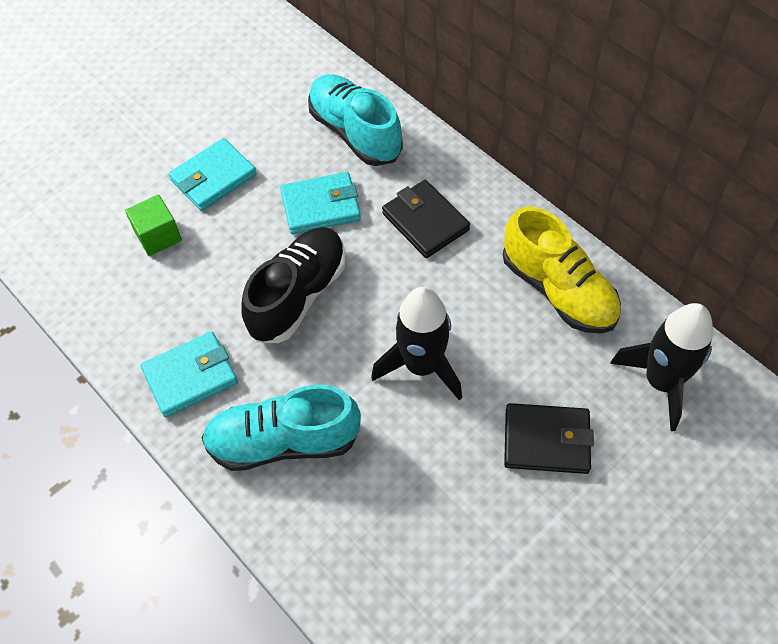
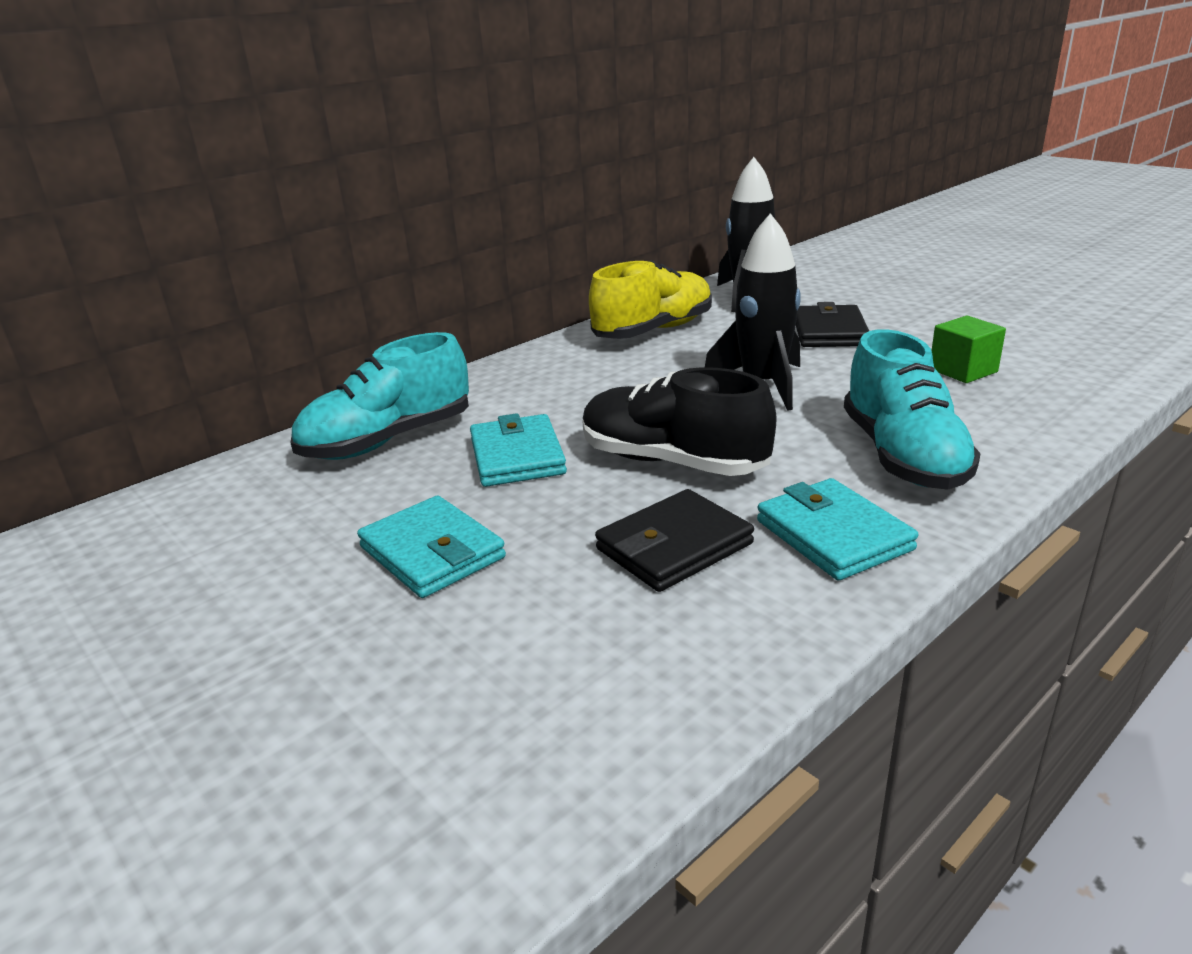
camera: 90 degrees left, 30 degrees down
green cube [125,194,182,256] -> green cube moved to [931,316,1006,383]
black wallet [382,180,470,258] -> black wallet moved to [595,489,754,592]

